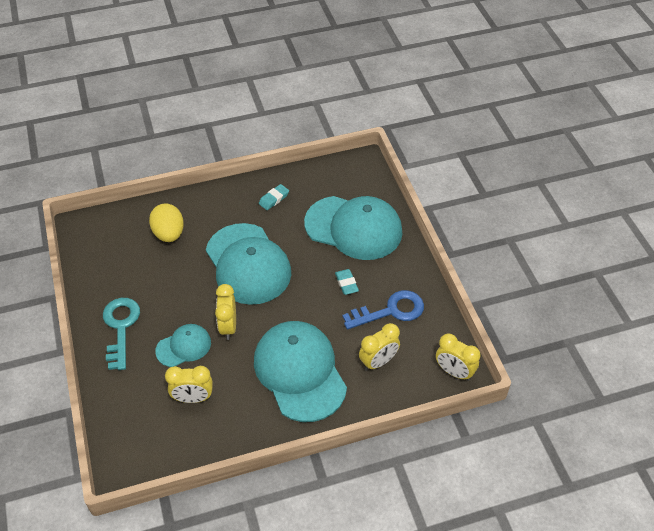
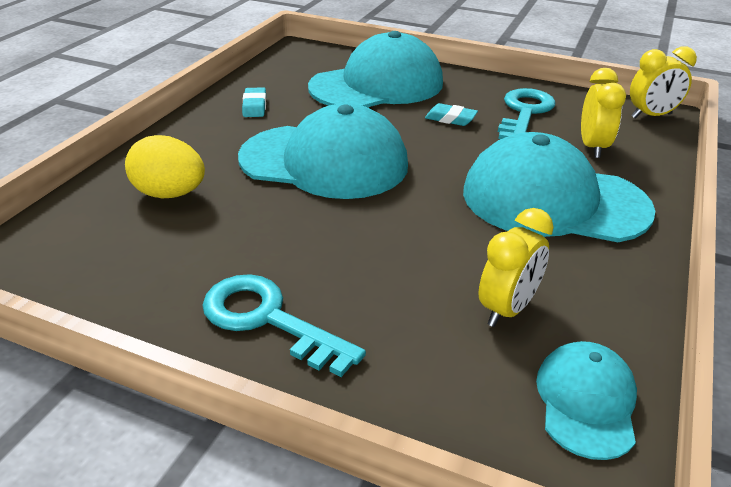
camera: 50 degrees left, 15 degrees down
turquoise cap [155,324,211,367] -> turquoise cap moved to [536,341,637,460]
yellow clock [215,284,236,340] -> none
blue key [343,290,424,330] -> turquoise key [498,88,556,139]

